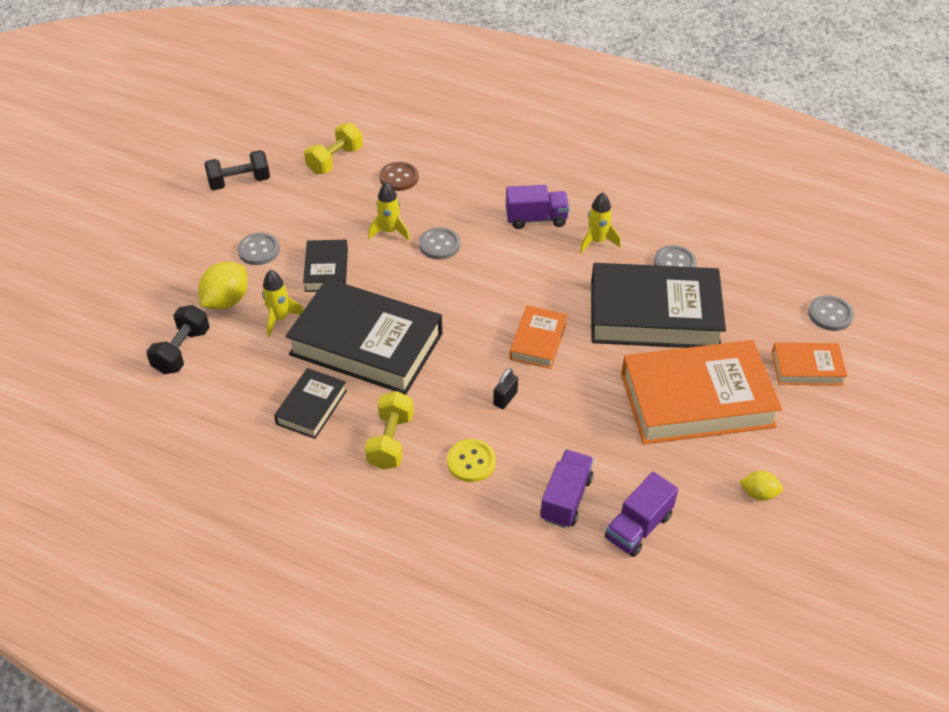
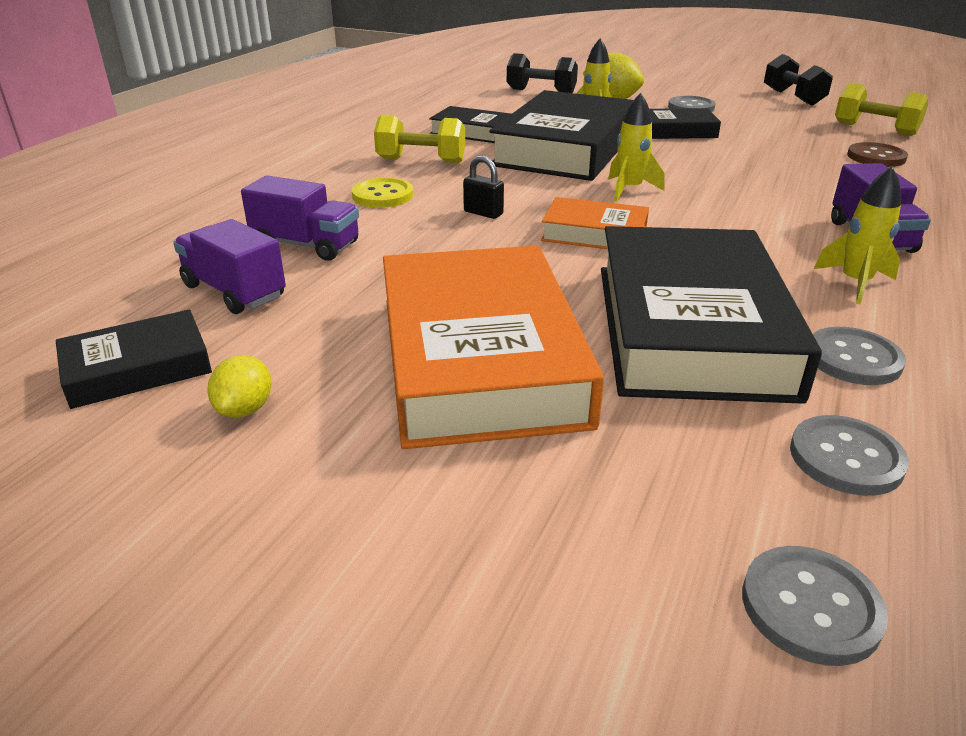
camera: 90 degrees right, 15 degrees down
yellow rocket [368,182,410,241] -> yellow rocket moved to [608,93,665,202]
grey button [419,227,460,260] -> grey button moved to [790,415,909,496]
orange book [772,343,847,386] -> none
none -> black book [56,309,212,409]

